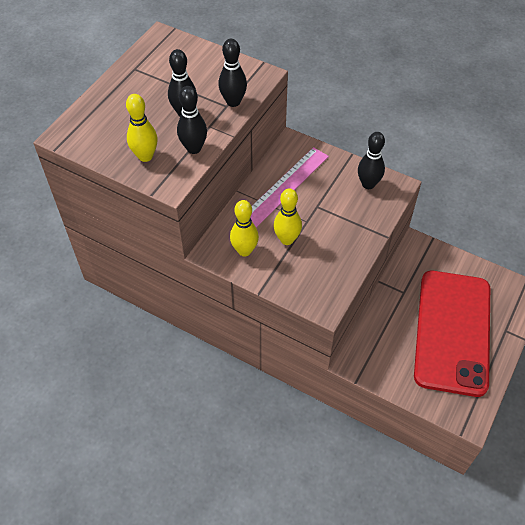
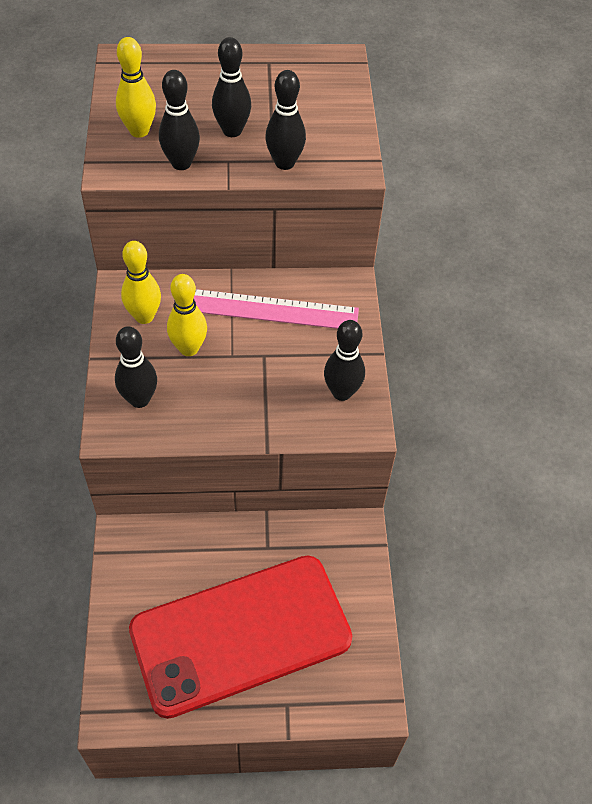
camera: 55 degrees right, 0 degrees up
none -> black bowling pin [115,326,157,408]

